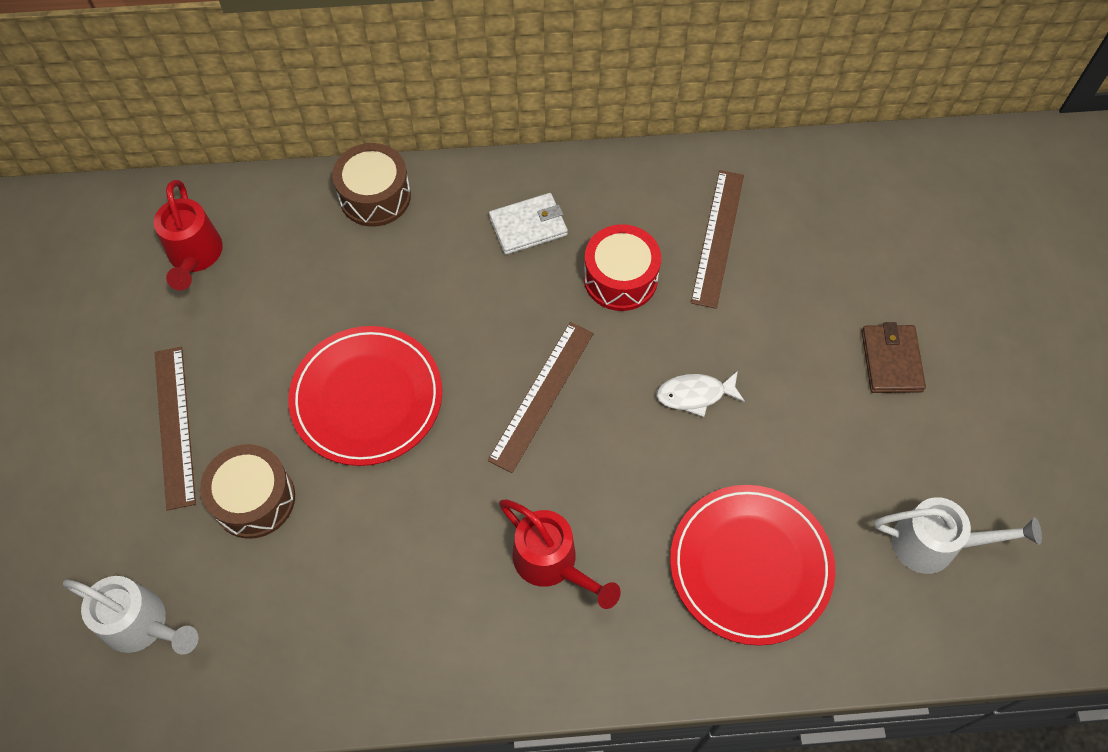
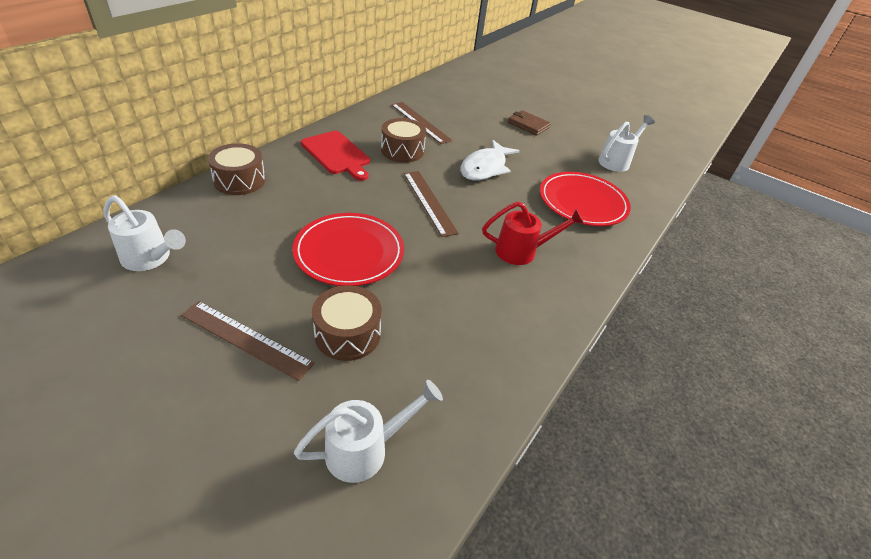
camera: 55 degrees left, 20 degrees down
red watering can [154,180,223,290] -> white watering can [103,195,186,271]
white wallet [489,193,568,255] -> red cutting board [301,131,370,181]
red drum [584,224,661,311] -> brown drum [381,118,426,163]
white fish [656,371,745,417] -> white fish [460,140,519,180], size x1.69

